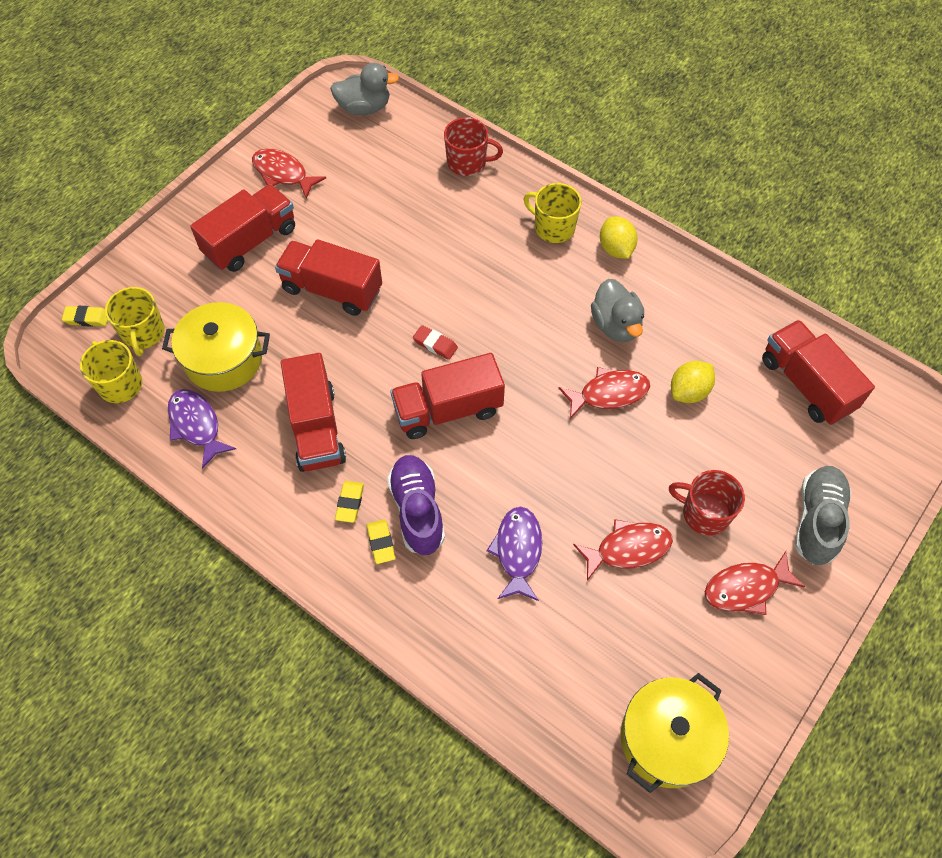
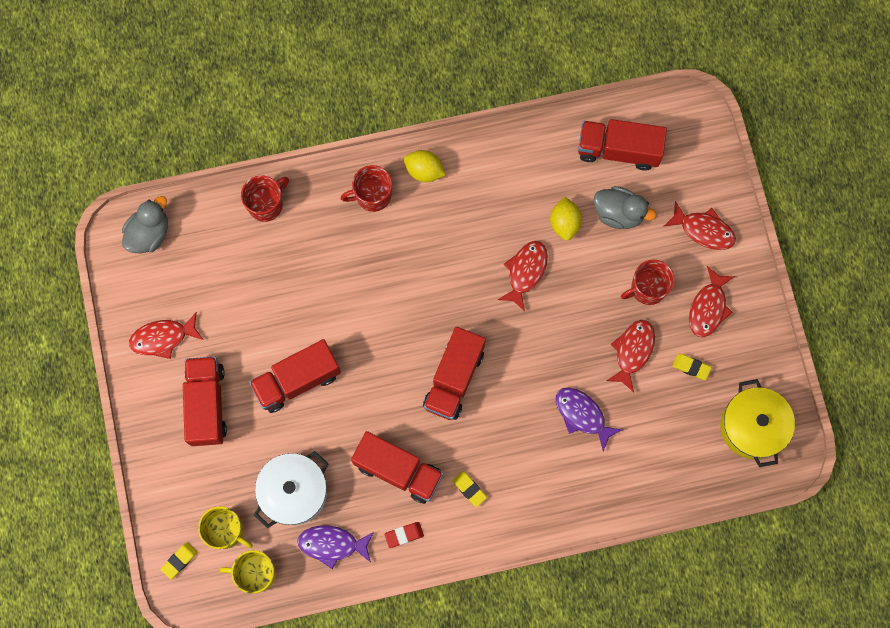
camera: 50 degrees left, 15 degrees up
yellow pot [162,302,270,392] -> white pot [254,451,328,528]
yellow eraser [367,519,396,564] -> yellow eraser moved to [672,354,712,380]
purple shoe [387,455,445,555] -> none
red eraser [413,325,458,360] -> red eraser moved to [385,522,424,548]
yellow mug [523,183,581,243] -> red mug [341,165,392,212]
grey duck [591,279,644,342] -> grey duck moved to [594,186,657,229]
grey shoe [795,466,851,565] -> red fish [663,201,736,250]

